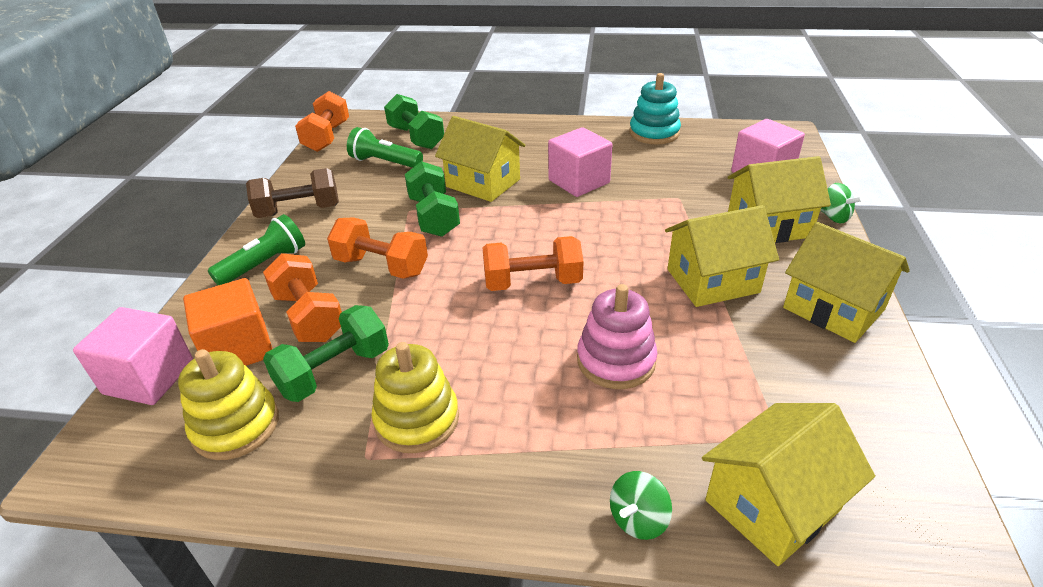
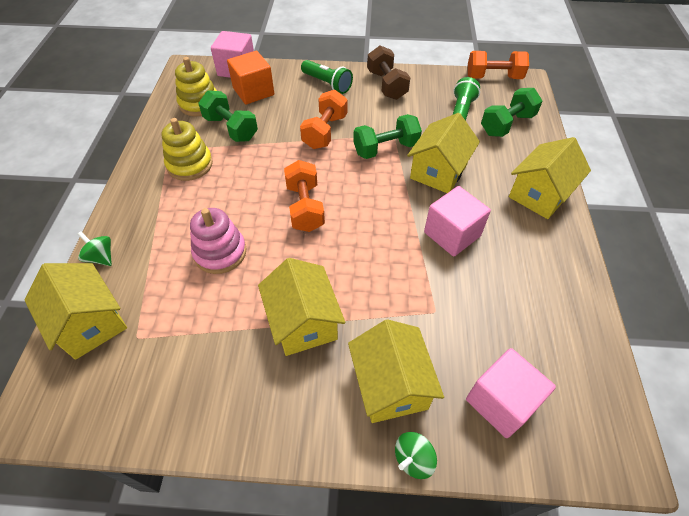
camera: 85 degrees right, 15 degrees up
orange dumbbell [263,253,342,342] -> none
turquoise stacking toy [629,73,681,144] -> none
yellow house [783,222,910,343] -> yellow house moved to [509,137,591,219]

